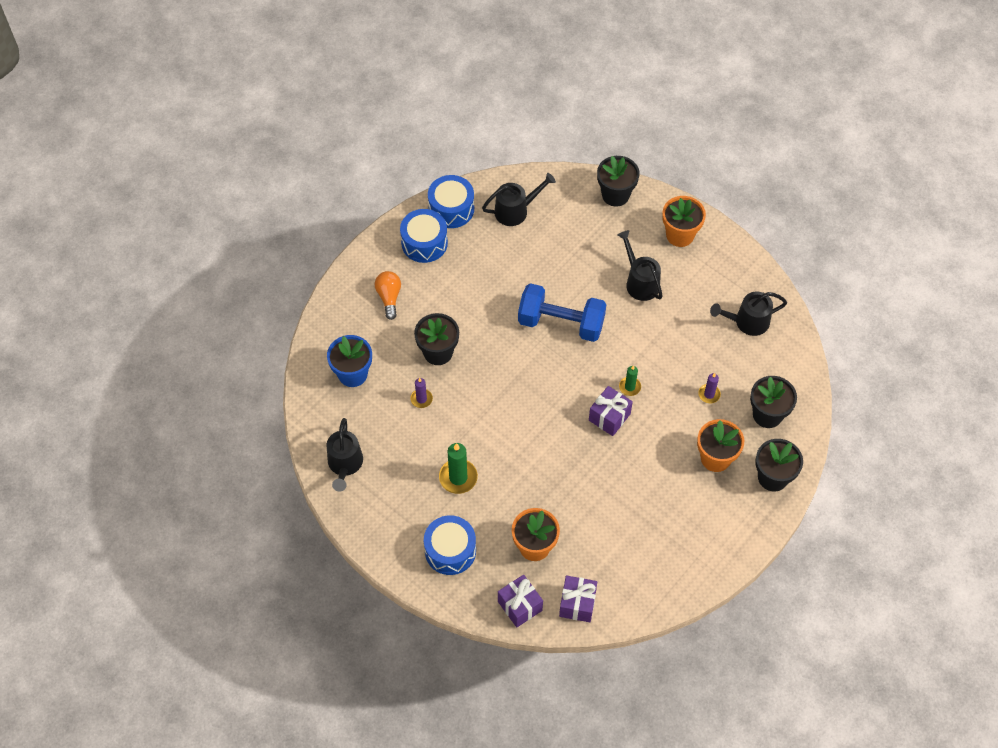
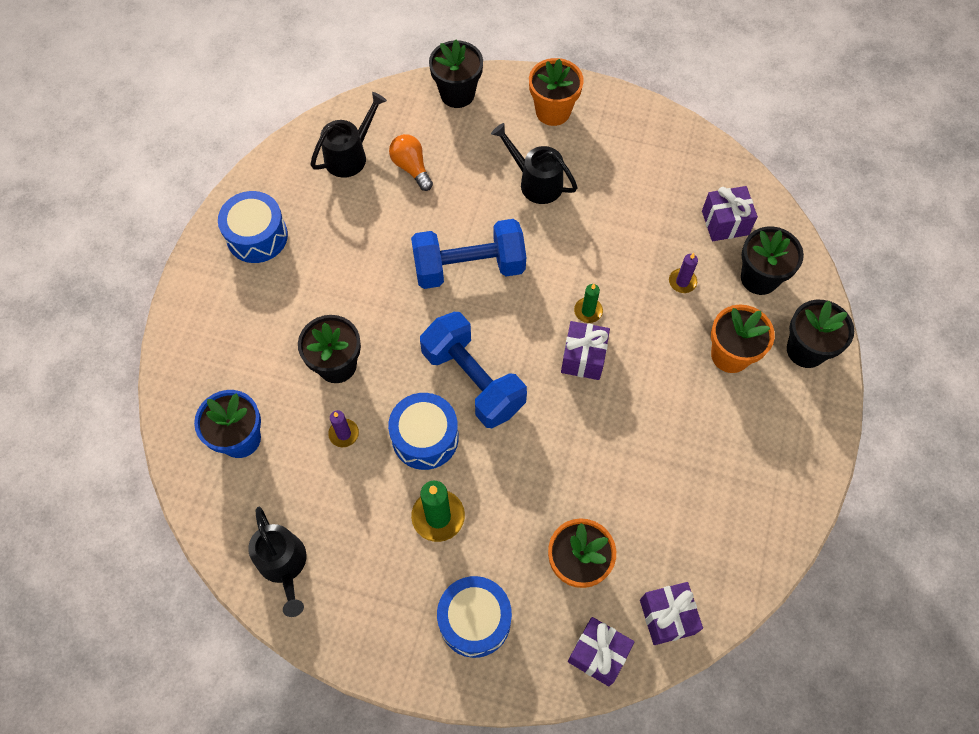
camera: 25 degrees left, 5 degrees up
orange light bulb [375,271,401,320] -> orange light bulb moved to [389,134,433,191]
blue drum [428,175,474,228] -> blue drum moved to [388,393,459,470]
black watering can [710,291,787,336] -> none
none -> blue dumbbell [420,312,527,428]
none -> purple gift [702,186,758,241]

